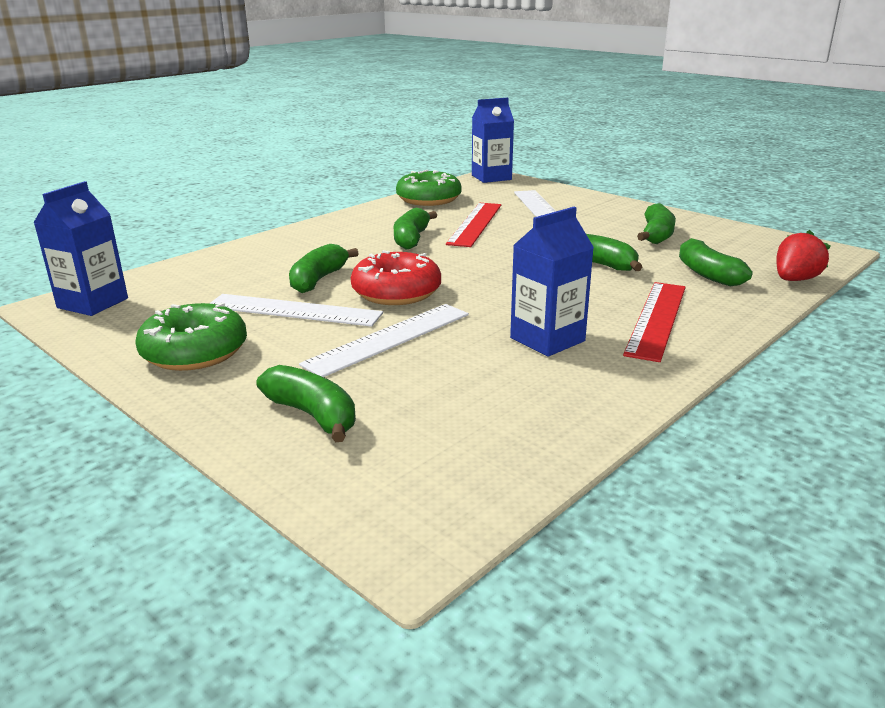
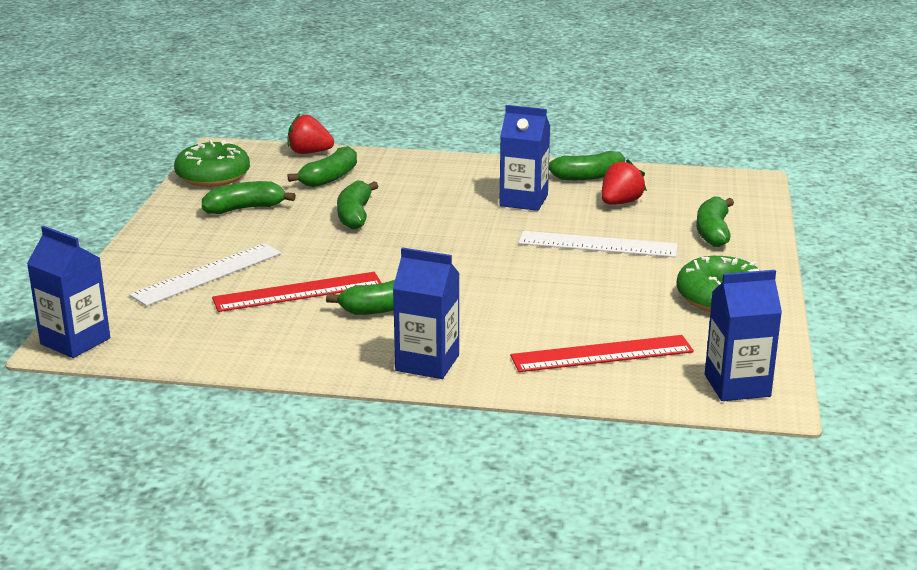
camera: 125 degrees left, 0 degrees up
white ruler [209,294,383,327] -> none
green banana [289,244,359,293] -> green banana moved to [549,151,625,180]
red donut [351,250,441,305] -> none
green donut [396,170,462,206] -> green donut moved to [174,140,250,187]
red ruler [623,282,686,362] -> red ruler moved to [510,335,694,372]
none -> blue carton [393,248,460,379]
none -> red strawberry [602,159,647,205]

